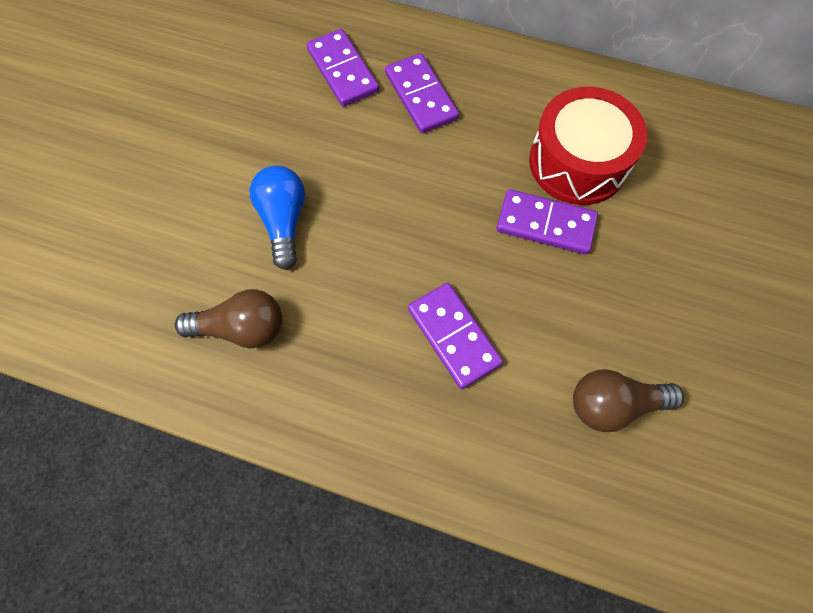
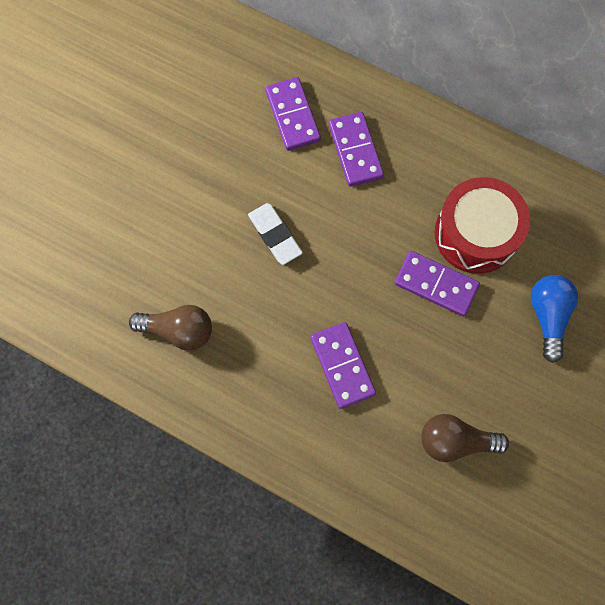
camera: 10 degrees right, 5 degrees up
blue light bulb [250,166,305,270] -> blue light bulb moved to [531,275,578,363]
none -> white eraser [248,203,303,265]

